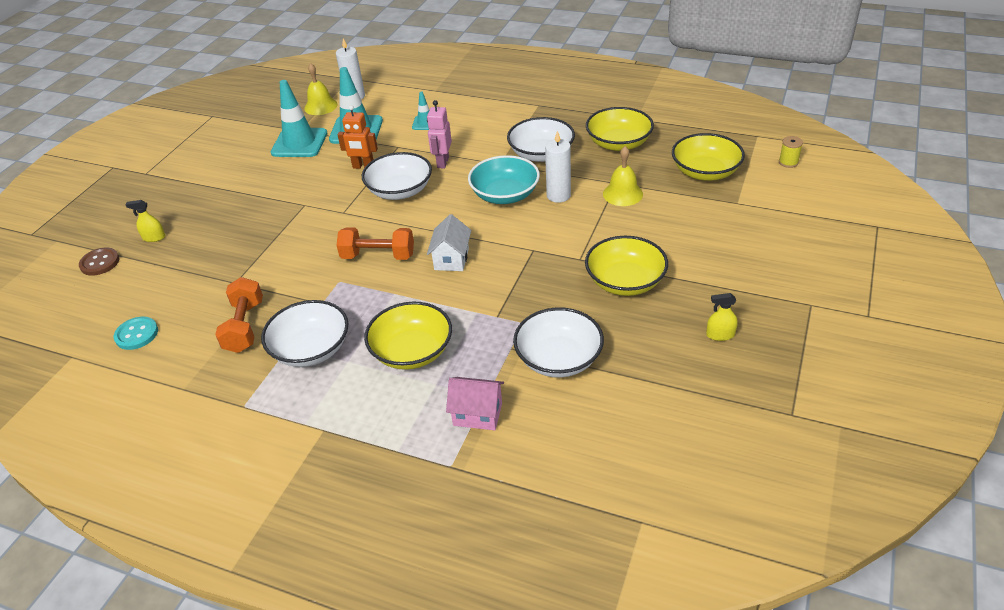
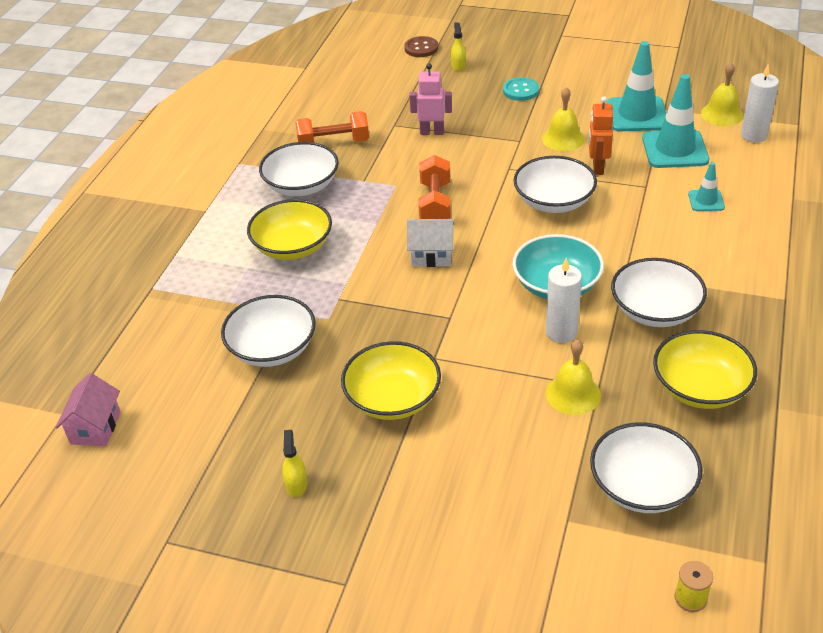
camera: 85 degrees right, 0 degrees up
turquoise button [114,317,158,350] -> turquoise button moved to [503,77,539,101]
pink robot [427,100,452,168] -> pink robot moved to [409,63,452,135]
pink house [446,377,504,430] -> pink house moved to [56,373,120,446]
yellow bowl [672,133,745,181] -> white bowl [590,422,703,513]
none -> yellow bell [542,87,585,151]

